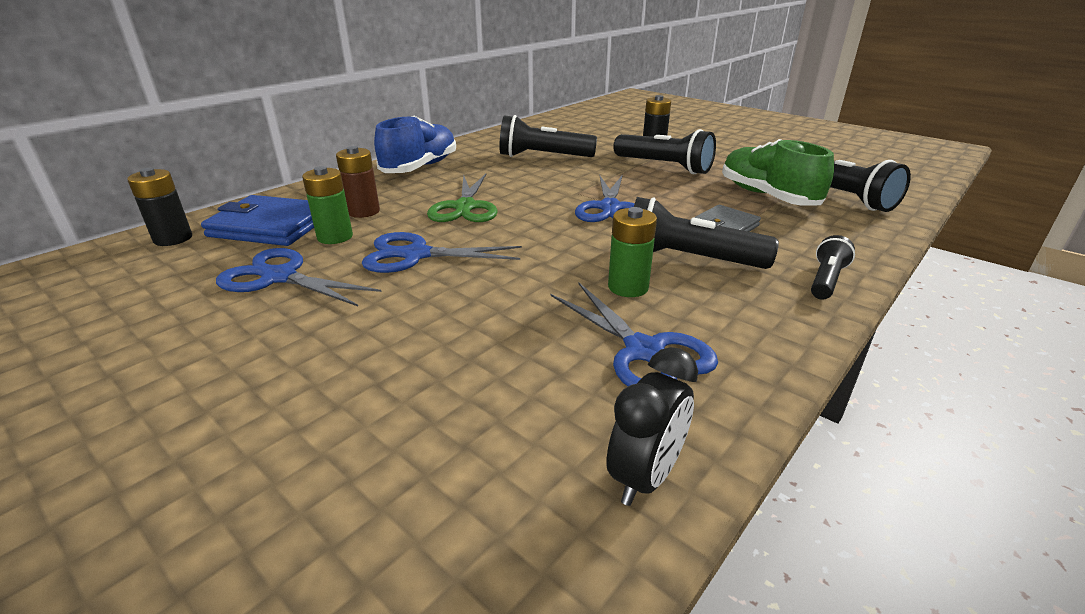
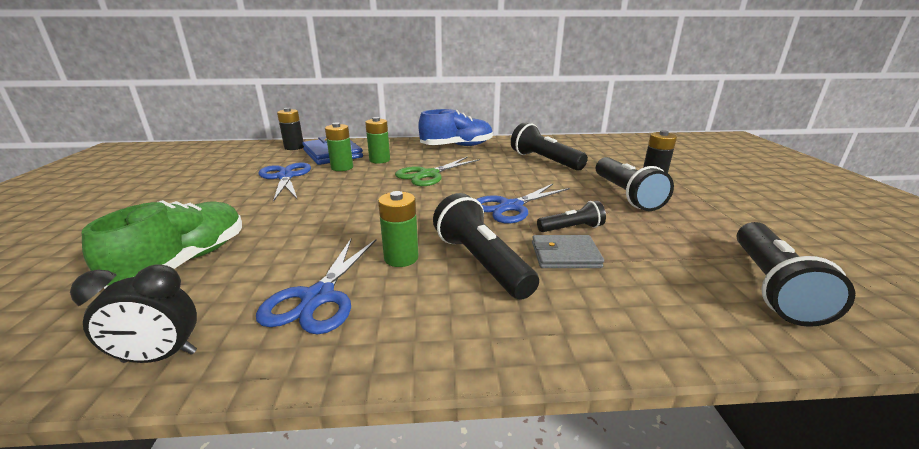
camera: 45 degrees right, 5 degrees down
brown battery [336,146,380,218] -> green battery [365,117,390,164]
blue scissors [362,232,522,273] -> none
green shoe [722,139,834,206] -> green shoe moved to [82,200,242,289]
black flashlight [811,235,855,299] -> black flashlight moved to [537,201,606,232]

